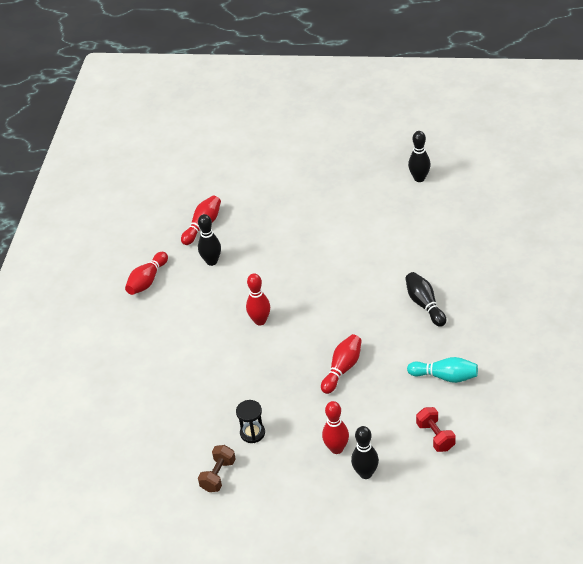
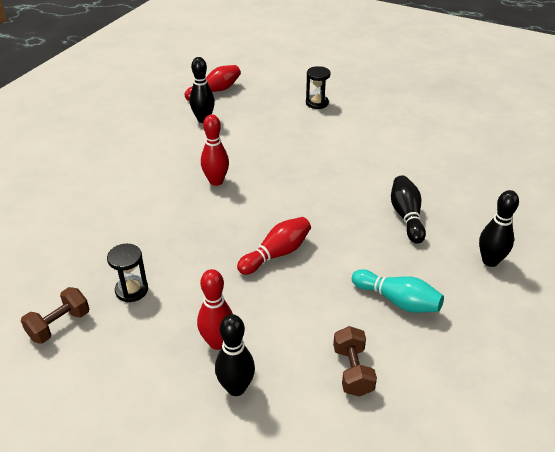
camera: 15 degrees right, 5 degrees down
red bowling pin [125,252,168,295] -> none
black bowling pin [408,131,431,182] -> black bowling pin moved to [479,190,519,267]
red dumbbell [416,407,456,452] -> brown dumbbell [333,326,377,397]
none -> black hourglass [306,66,331,109]

